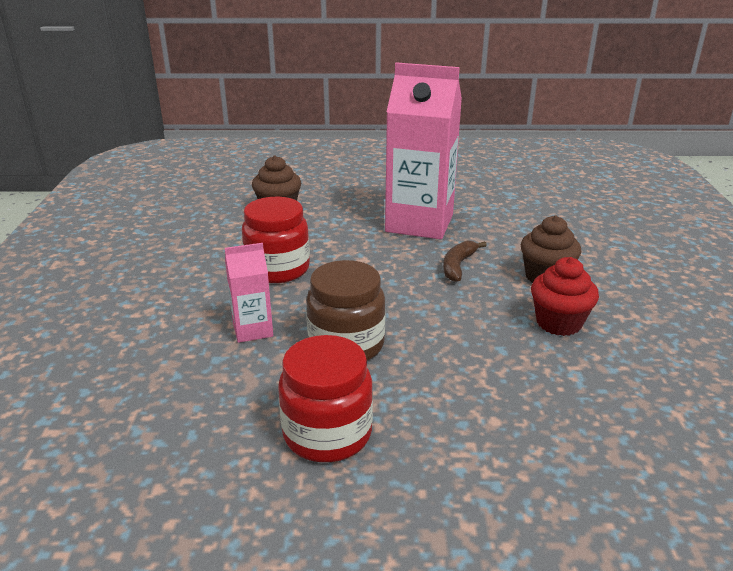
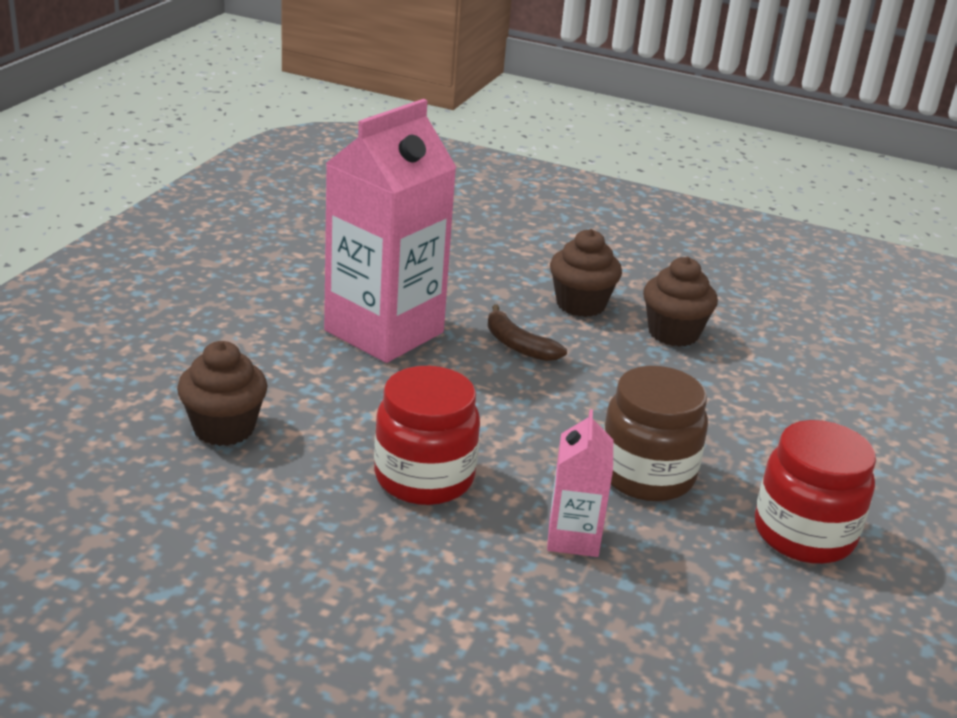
camera: 70 degrees left, 0 degrees up
red cupcake [531,257,599,336] -> brown cupcake [643,257,718,347]

